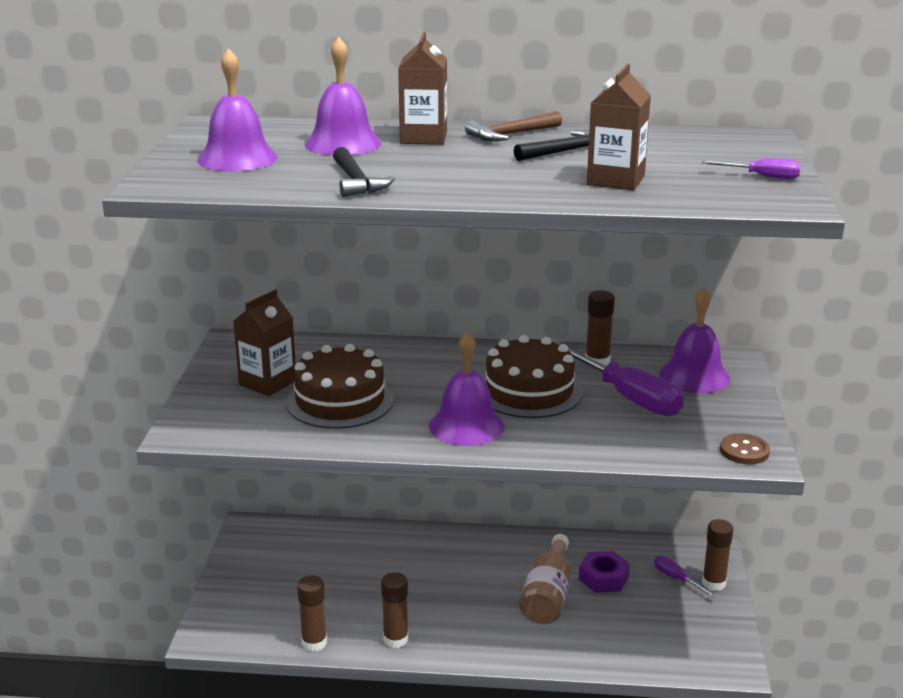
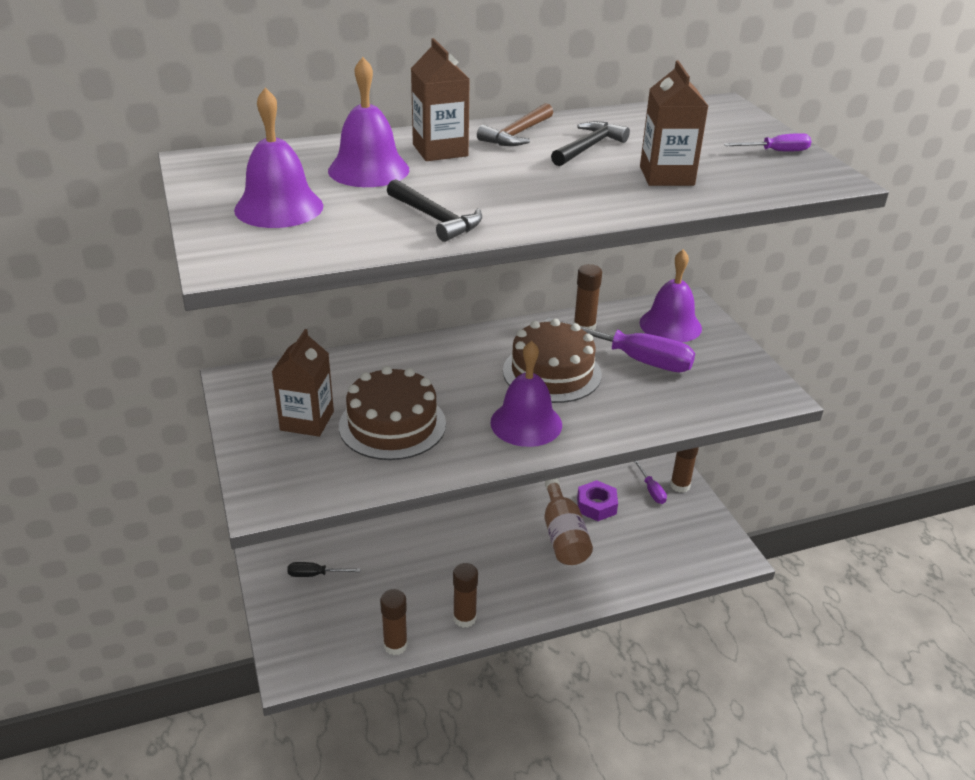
camera: 25 degrees left, 10 degrees up
purple screwdriver [654,556,717,598] -> purple screwdriver turned 135 degrees counterclockwise [634,461,667,504]
brown button [720,434,770,464] -> none
none -> black screwdriver [287,562,361,577]

